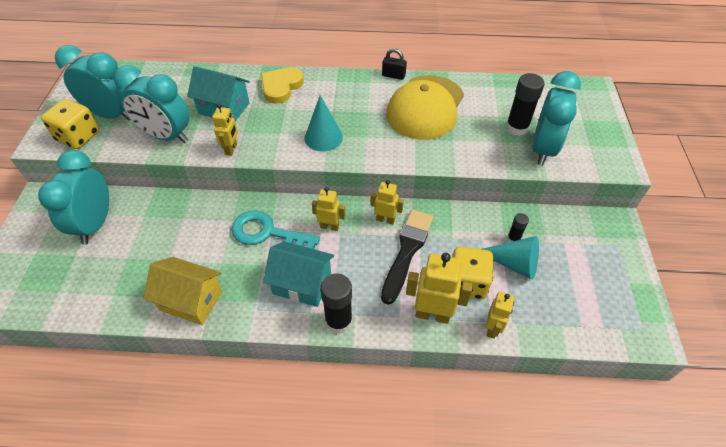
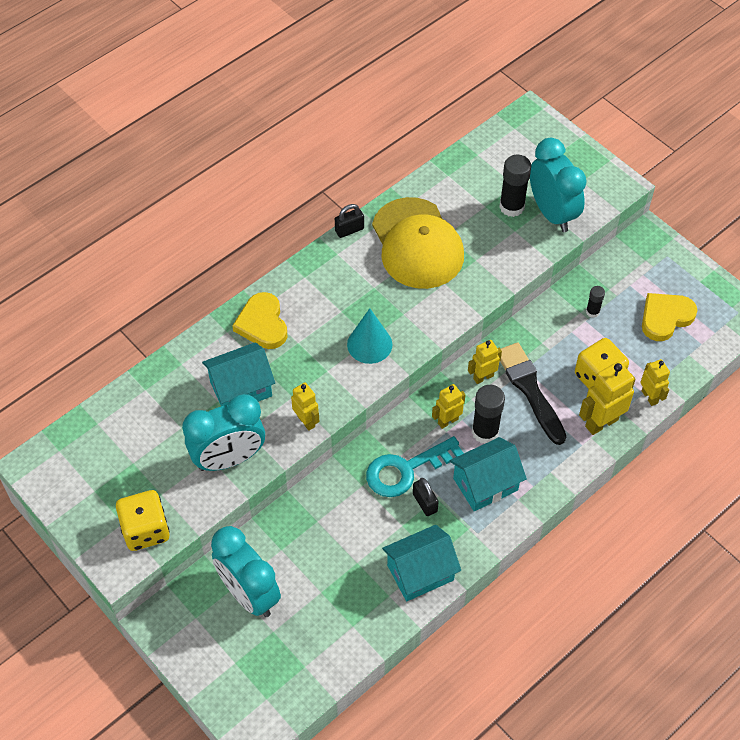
camera: 45 degrees left, 5 degrees up
turquoise clock [55,45,131,121] -> none
yellow house [143,257,222,325] -> turquoise house [382,525,461,602]
black glue stick [321,273,353,334] -> black glue stick moved to [472,385,505,443]
turquoise cone [482,236,539,280] -> none
none -> black padlock [413,478,439,516]
none -> yellow heart [642,293,698,341]

